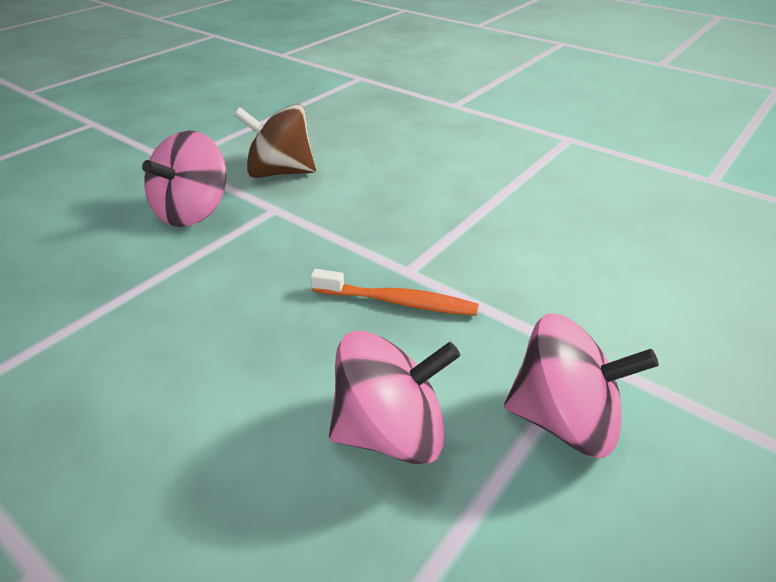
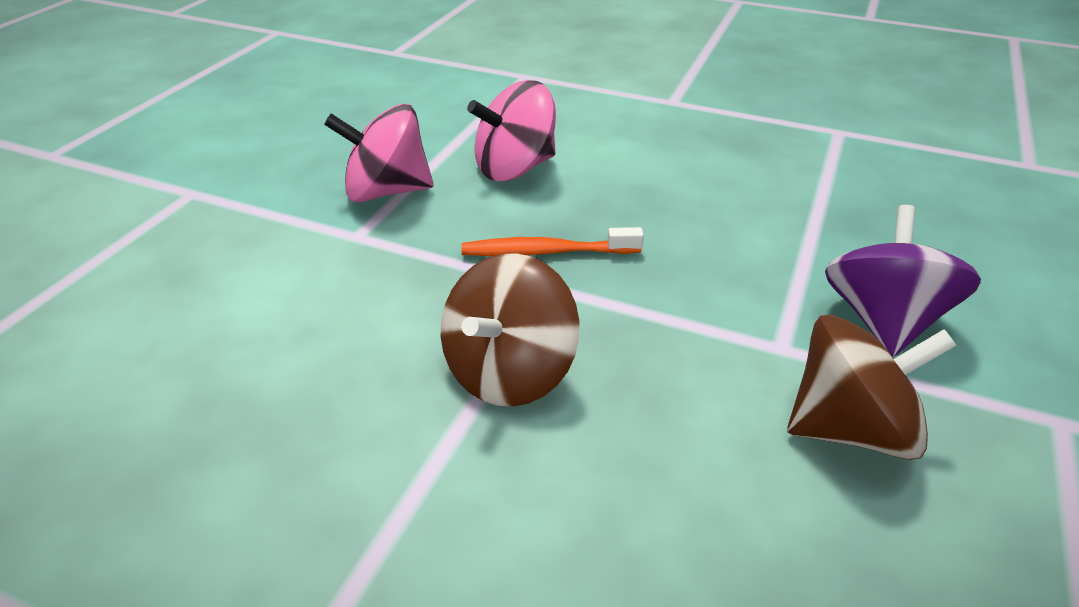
camera: 165 degrees right, 0 degrees up
pink spinning top [142,131,226,227] -> purple spinning top [825,205,981,357]
none -> brown spinning top [441,253,579,407]

